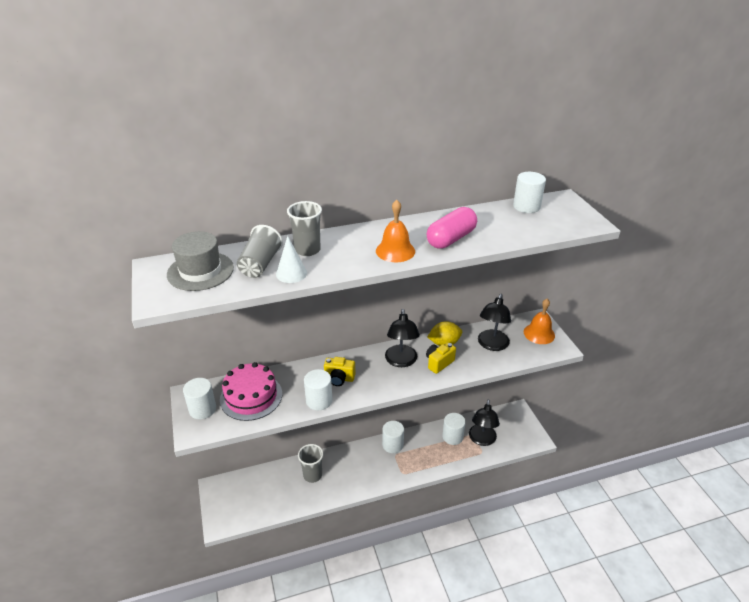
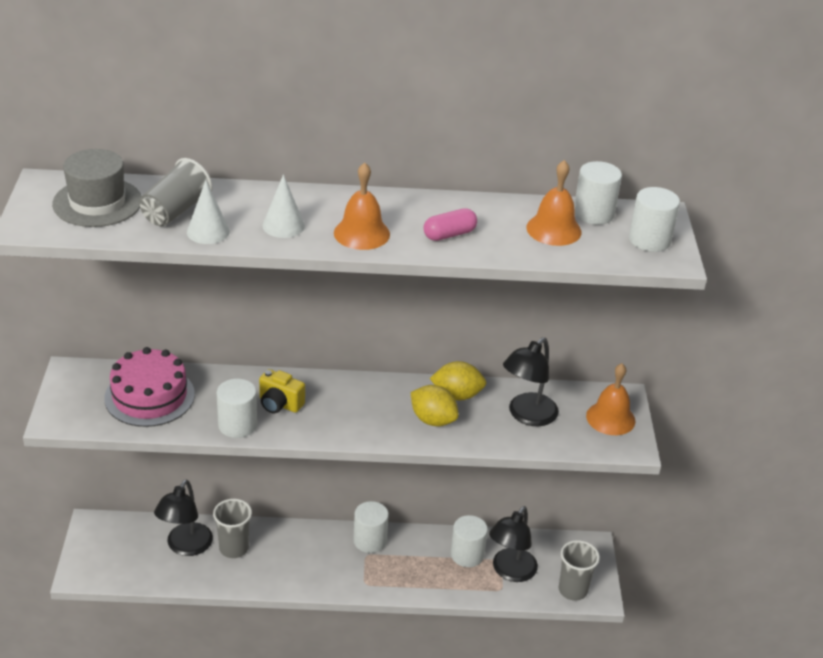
camera: 15 degrees right, 0 degrees up
white cylinder [183,378,216,419] -> white cylinder moved to [629,187,680,252]
grey cup [287,201,322,256] -> grey cup moved to [559,540,600,601]
black lamp [385,309,420,367] -> black lamp moved to [154,479,213,556]
yellow camera [426,342,456,374] -> yellow lemon [411,385,459,426]
pink capsule [427,207,477,249] -> pink capsule [424,208,477,241], size x0.62
none -> white cone [263,174,305,238]
none -> orange bell [526,160,582,246]

